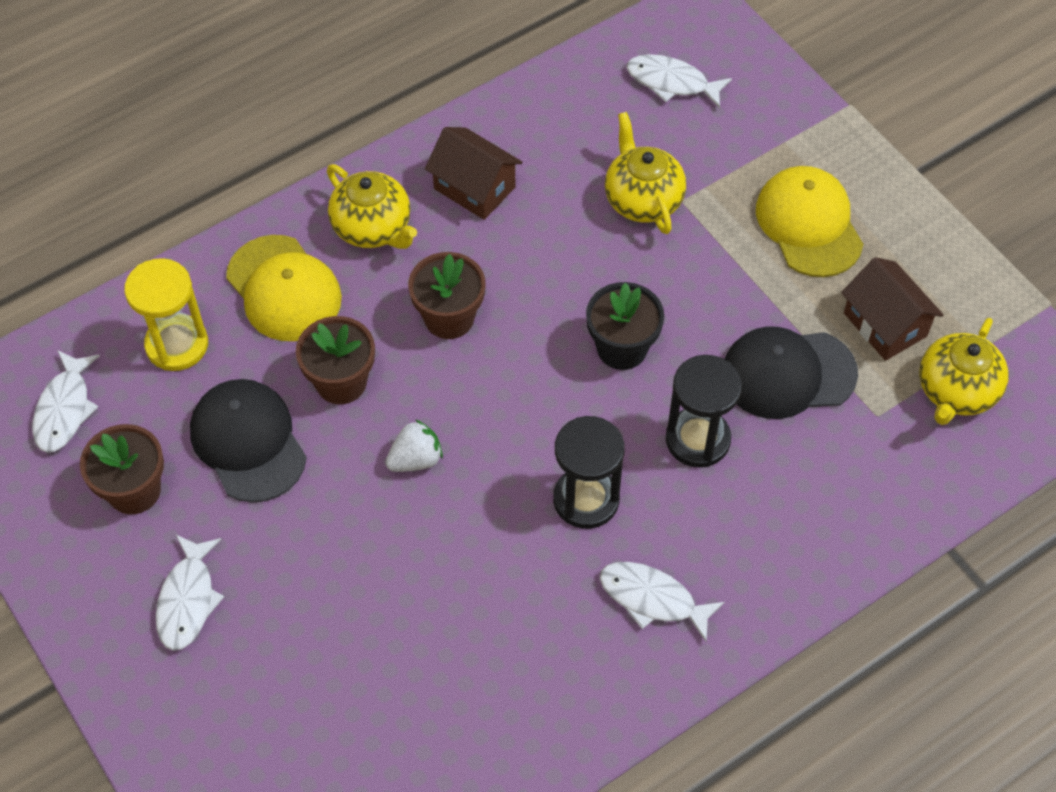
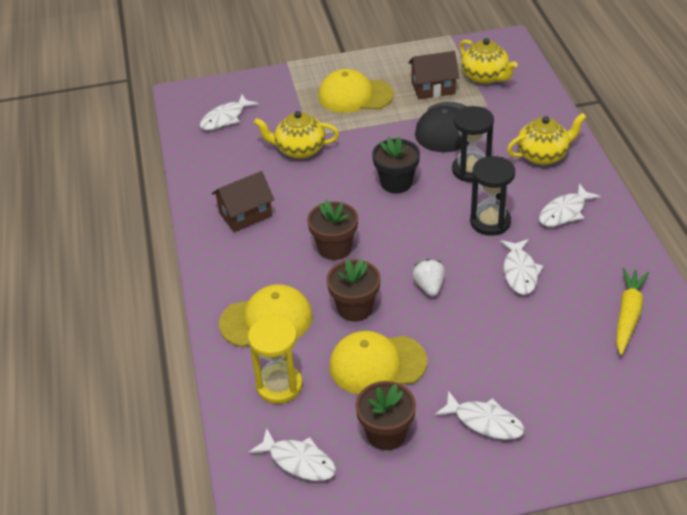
camera: 65 degrees left, 15 degrees down
black cap [190,379,307,502] -> yellow cap [330,331,427,394]
yellow teapot [327,164,417,249] -> yellow teapot moved to [507,113,586,165]
none -> white fish [500,239,544,295]
none -> yellow carrot [616,268,649,355]

